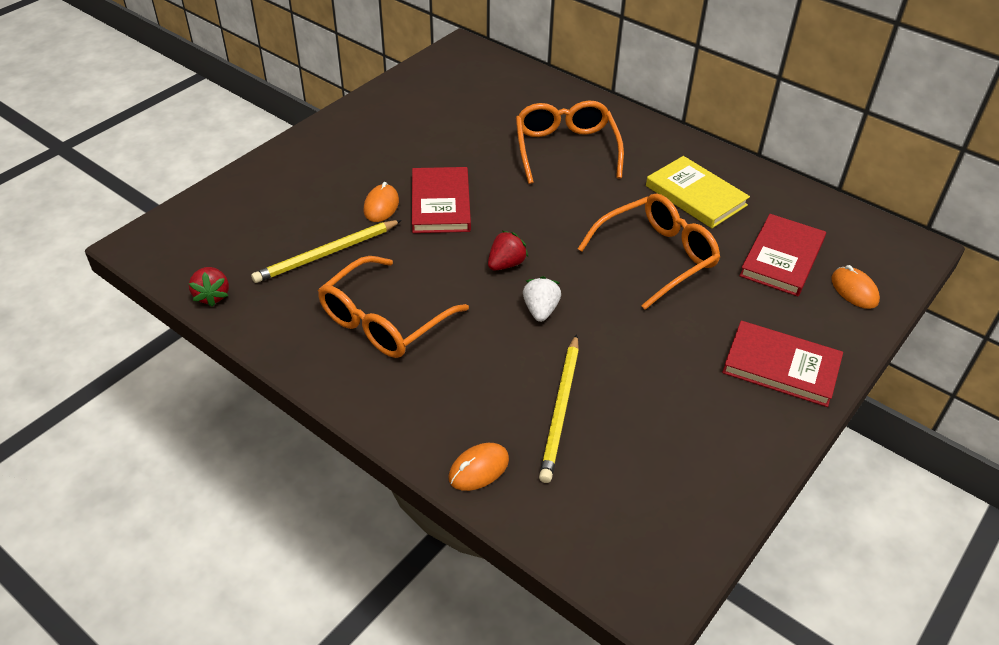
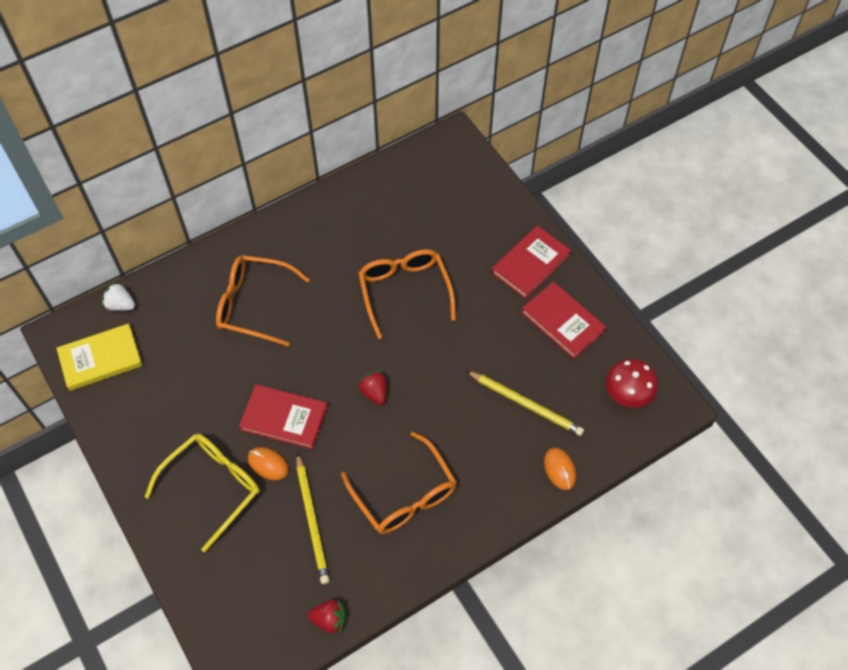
camera: 70 degrees left, 15 degrees up
white strawberry [523,276,561,322] -> white strawberry moved to [102,282,135,311]
yellow book [646,156,750,228] -> yellow book moved to [56,324,143,391]
red book [739,214,826,296] -> red book moved to [521,282,606,359]
orange mouse [831,265,880,309] -> none
none -> yellow glasses [145,434,260,552]
none -> red mushroom [606,359,658,408]

